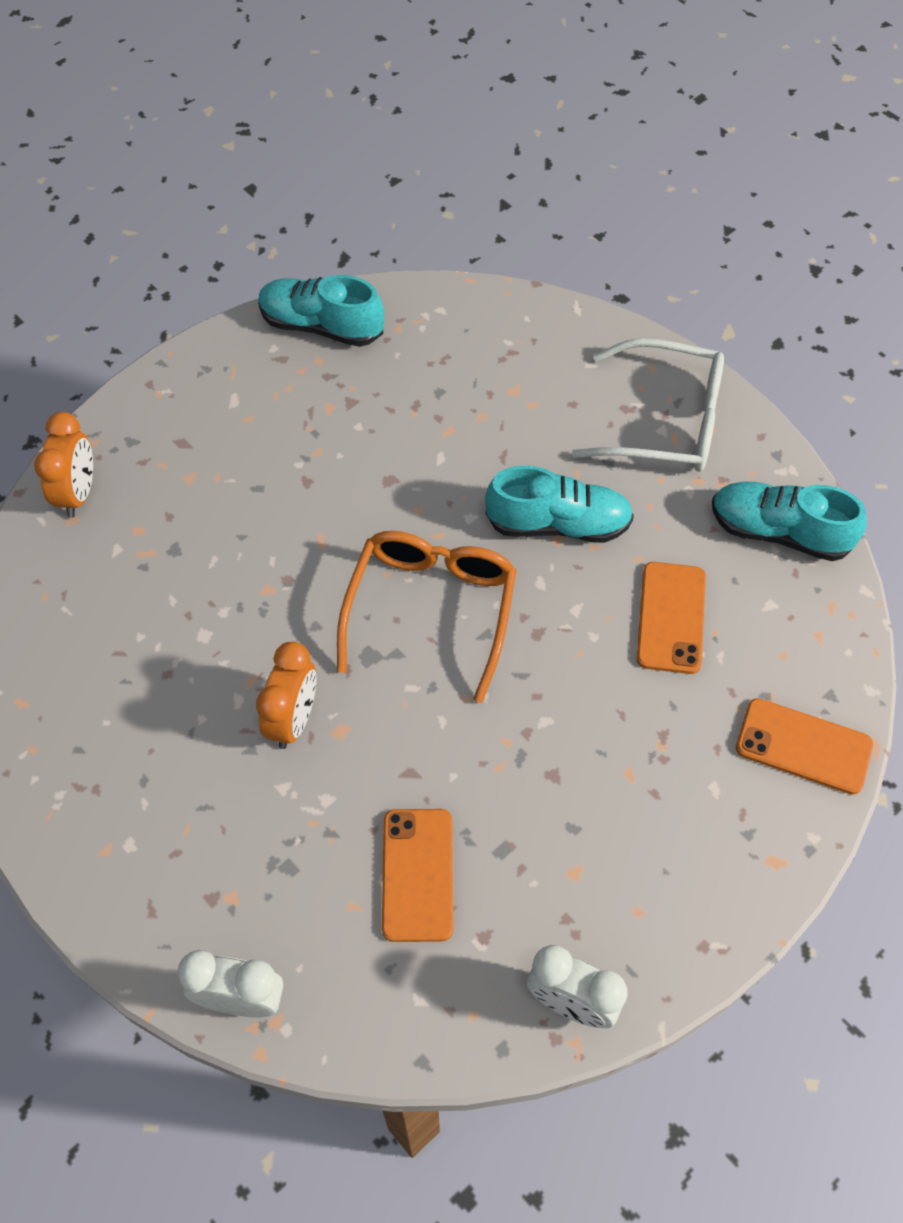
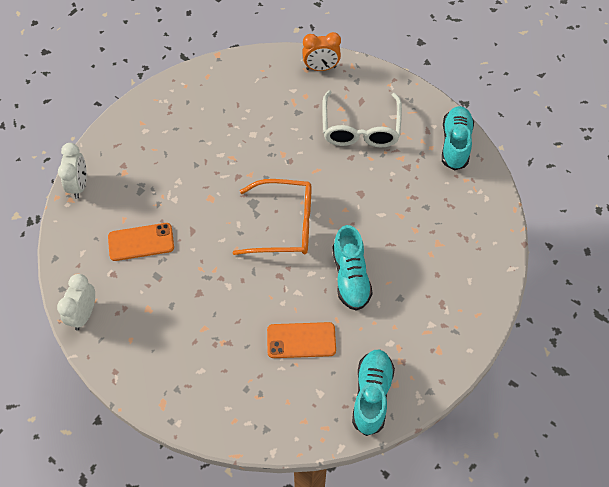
camera: 80 degrees right, 0 degrees up
orange clock [256,642,317,749] -> none
white glasses [572,338,724,472] -> white glasses moved to [322,90,402,147]
orange phone [736,698,873,795] -> none

